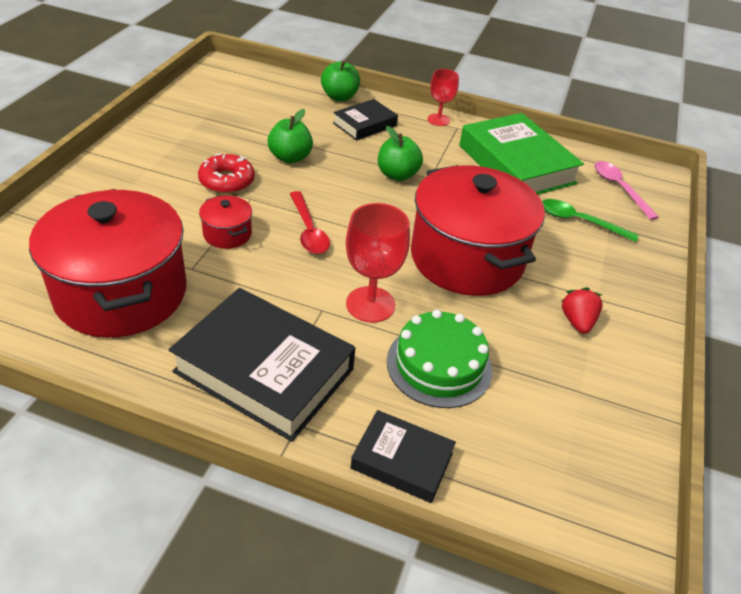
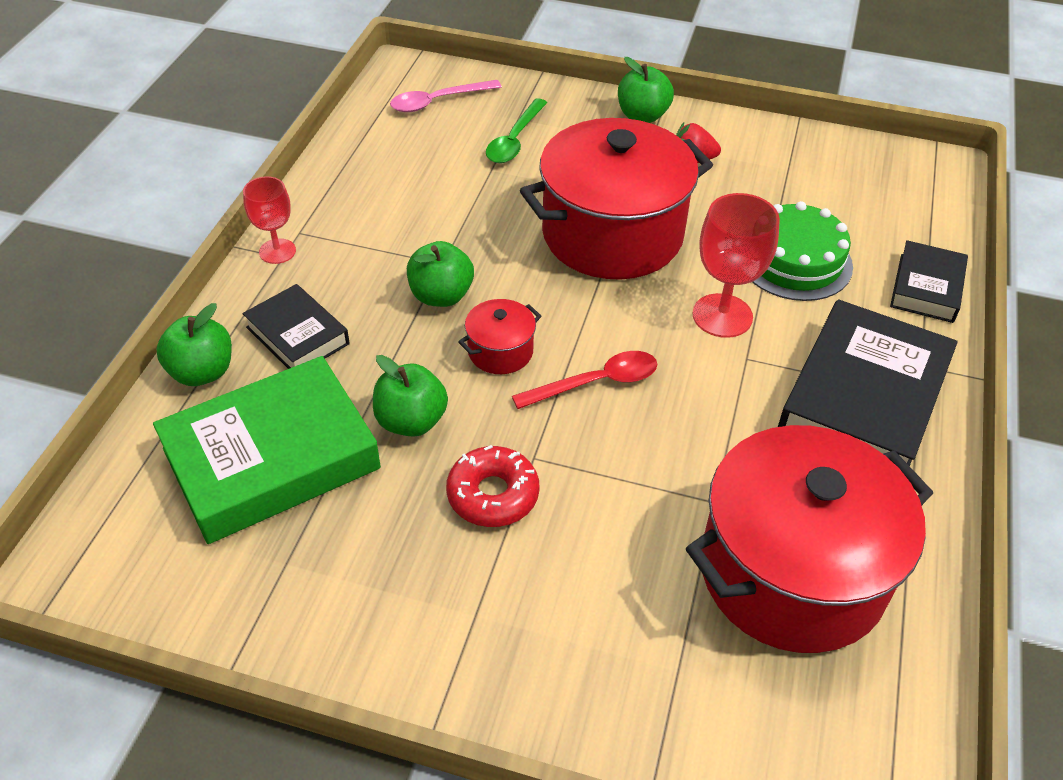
camera: 90 degrees left, 5 degrees up
red pot [199,196,252,249] -> red pot moved to [458,299,541,374]
green book [459,113,584,195] -> green book moved to [153,356,381,544]
none -> green apple [618,57,674,123]

